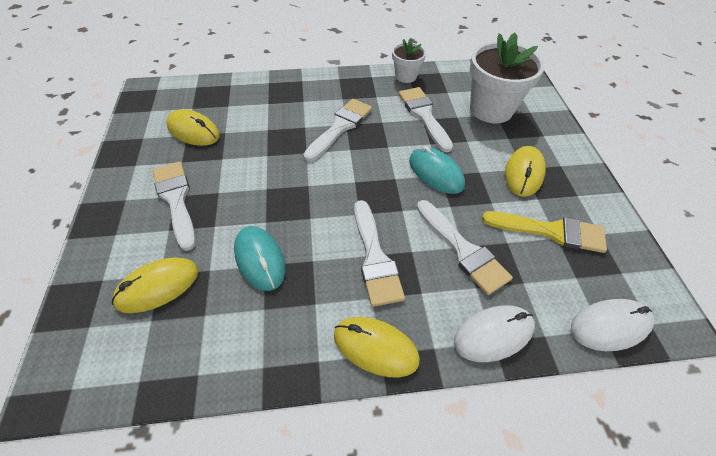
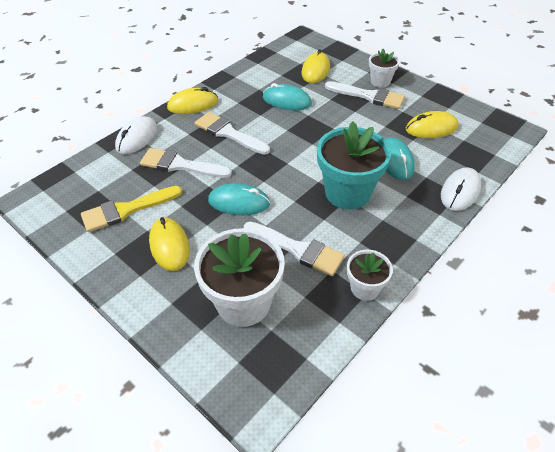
camera: 140 degrees right, 5 degrees down
white brush [304,99,372,162] -> turquoise flower pot [317,122,391,210]
white mouse [571,299,654,351] -> white mouse moved to [441,168,481,211]
none -> white flower pot [369,49,400,88]
none -> turquoise mouse [385,137,415,180]

